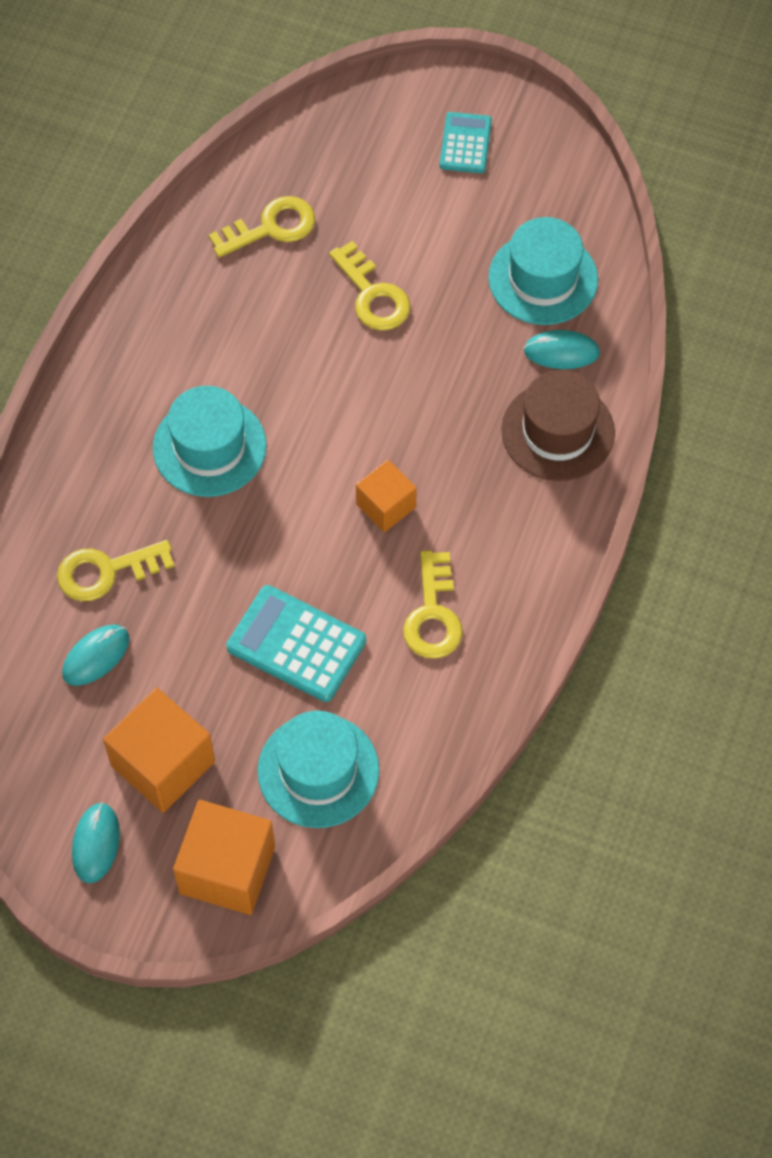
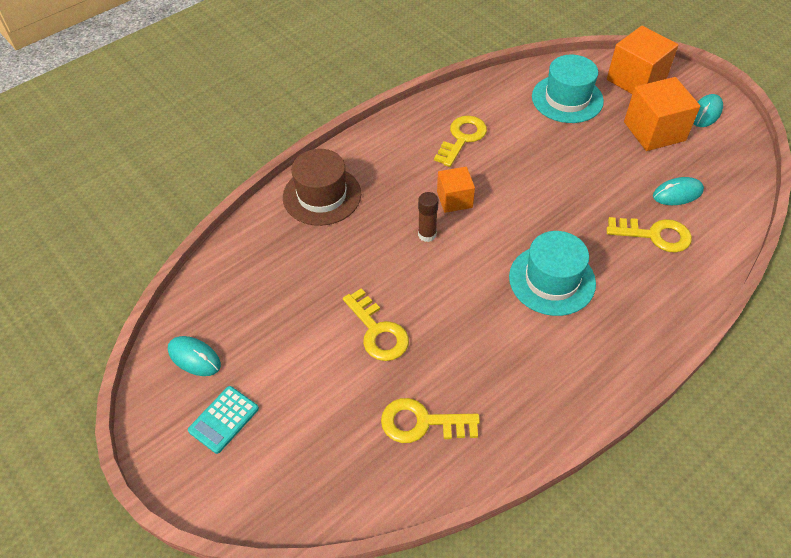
camera: 150 degrees left, 10 degrees down
turquoise calculator [227,585,366,702] -> none
yellow key [329,241,410,330] -> yellow key turned 150 degrees clockwise [343,288,409,361]
turquoise hat [488,217,598,325] -> none
turquoise mouse [524,330,600,369] -> turquoise mouse moved to [168,336,221,376]
none -> brown glue stick [418,192,439,242]

